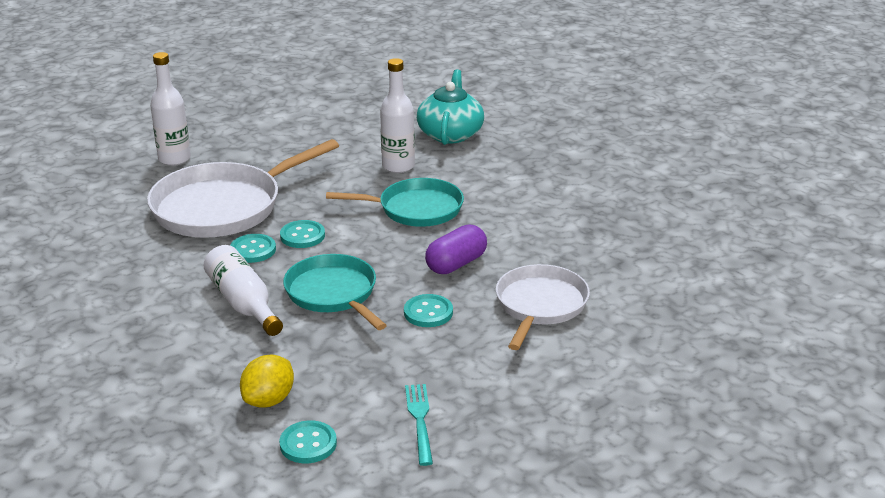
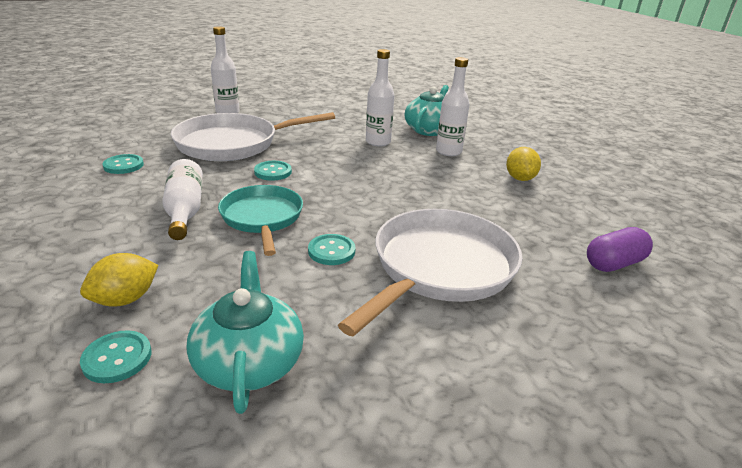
camera: 15 degrees right, 0 degrees up
turquoise button [230,234,276,263] -> turquoise button moved to [103,154,144,174]
turquoise pan [326,178,464,227] -> none
turquoise fork [405,384,433,466] -> turquoise teapot [187,251,304,414]
purple capsule [425,224,487,274] -> purple capsule moved to [587,227,653,272]
white pan [496,264,590,350] -> white pan [338,209,522,336], size x1.55
none -> white bottle [436,57,470,156]
none -> yellow lemon [506,147,541,181]

